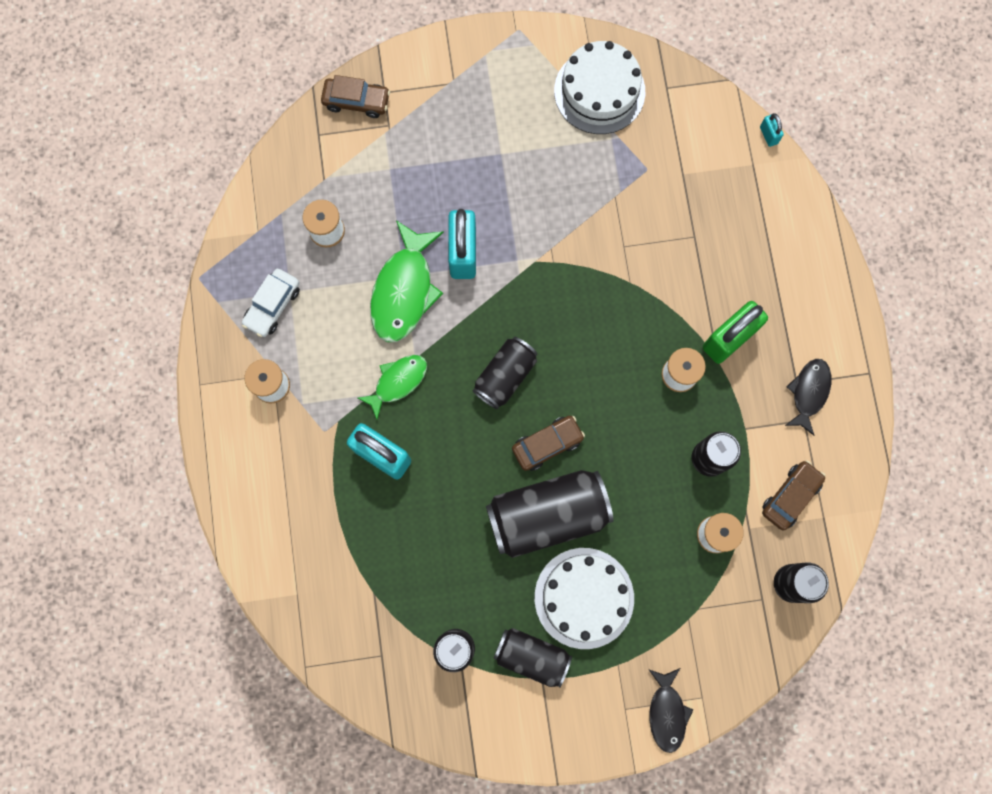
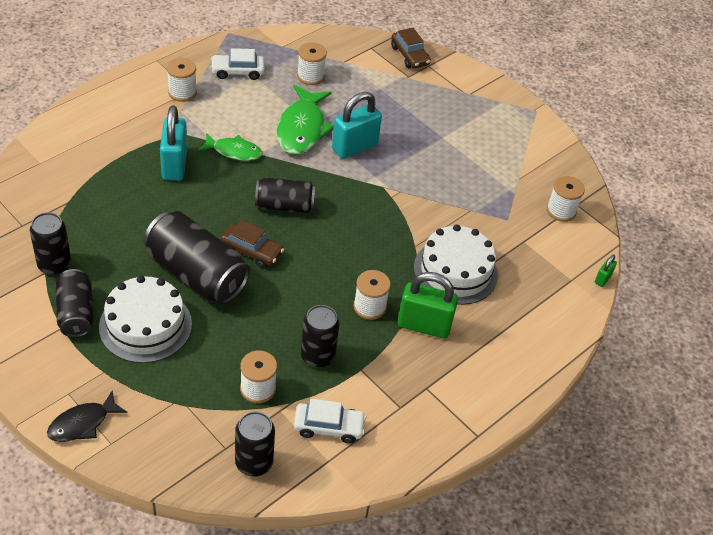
camera: 50 degrees right, 30 degrees down
green fish [370,220,444,342] -> green fish turned 60 degrees counterclockwise [276,85,334,155]
white cake [554,41,645,134] -> white cake moved to [414,224,498,305]
turquoise padlock [760,113,784,147] -> green padlock [595,254,617,287]
brown car [762,460,825,530] -> white car [294,399,366,444]
black fish [785,359,831,436] -> none
none -> white spool [547,176,585,222]

